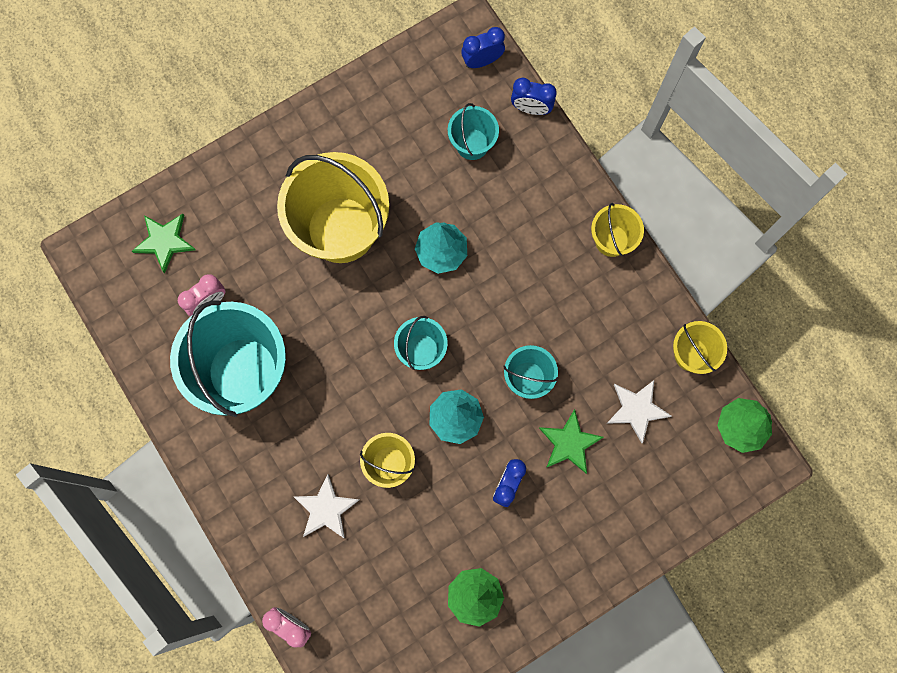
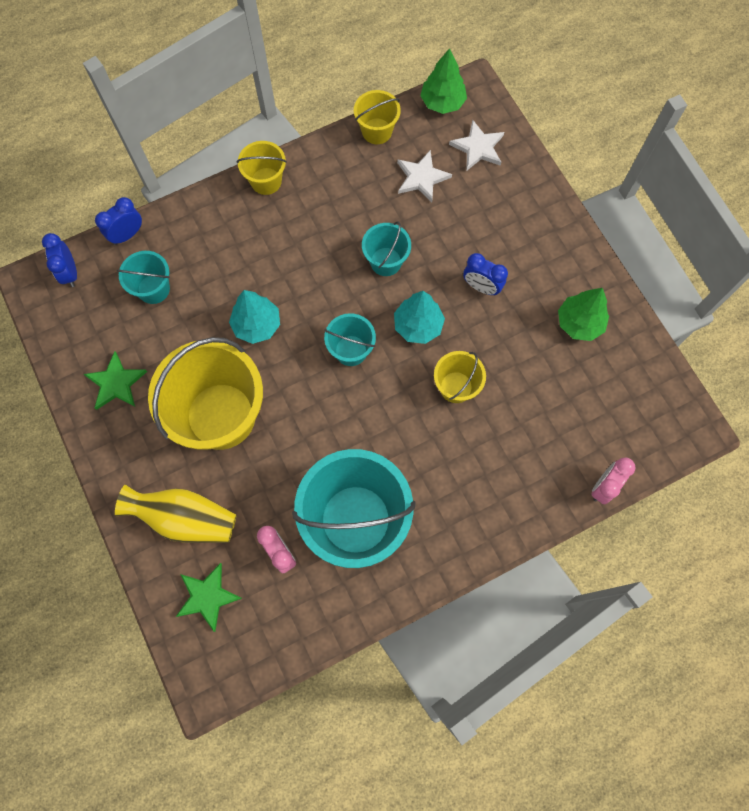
camera: 85 degrees left, 5 degrees down
white star [294,474,359,539] -> white star moved to [449,120,504,171]
blue clock [511,78,557,115] -> blue clock turned 150 degrees counterclockwise [95,197,142,245]
green star [539,409,604,474] -> green star moved to [84,351,147,410]
none -> yellow vase [115,485,236,543]

